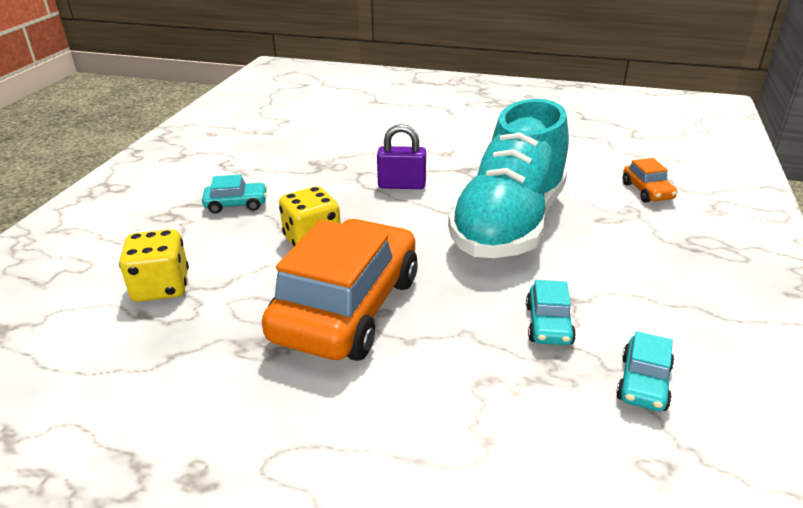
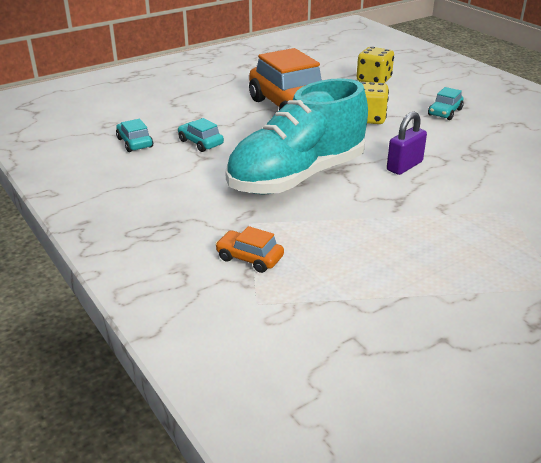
camera: 130 degrees right, 0 degrees up
turquoise shoe [448,99,569,258] -> turquoise shoe turned 105 degrees counterclockwise [225,78,368,195]

